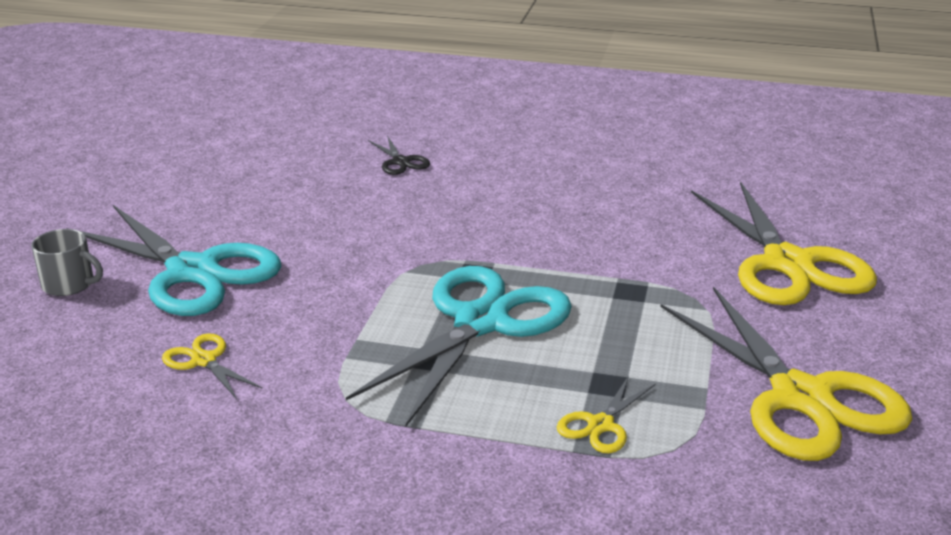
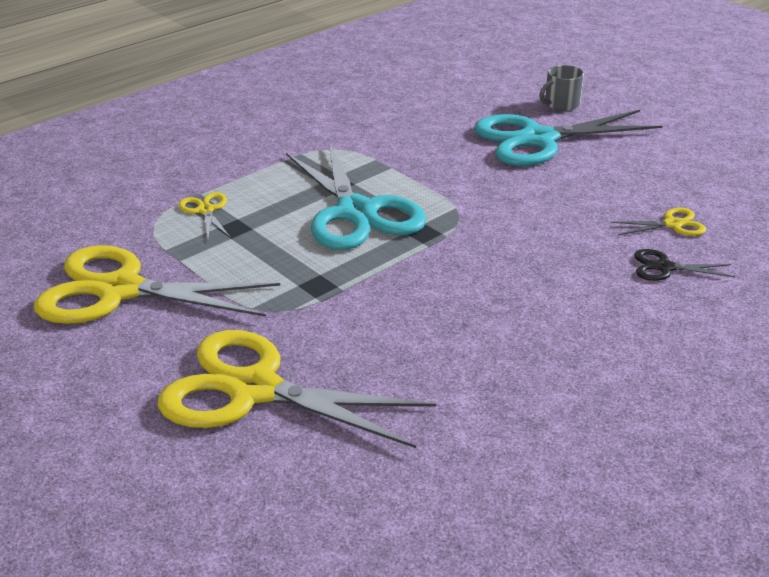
camera: 125 degrees right, 5 degrees up
yellow scissors [162,333,263,399] -> yellow scissors moved to [610,208,706,236]

